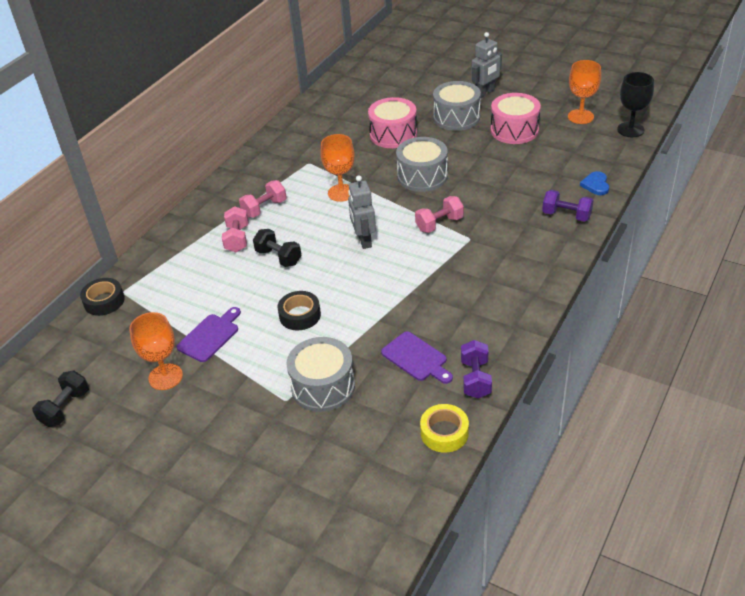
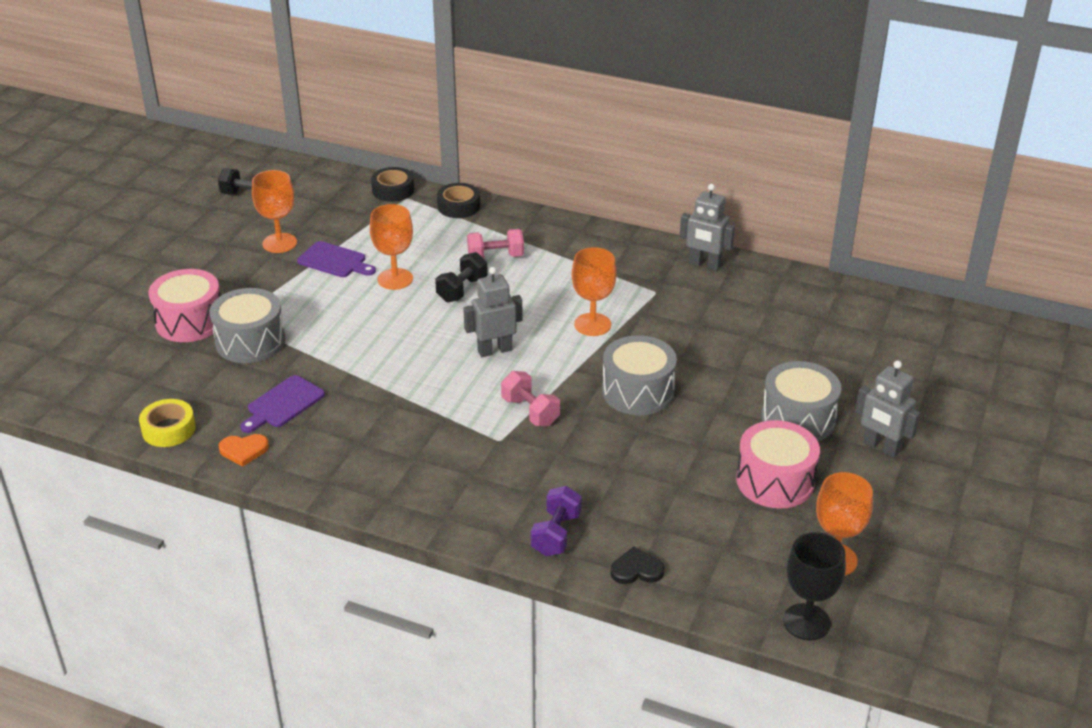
camera: 80 degrees right, 5 degrees down
pink dumbbell [239,180,287,218] -> none
black tape [277,291,321,330] -> black tape moved to [437,183,480,218]
pink drum [368,97,417,148] -> pink drum moved to [149,269,221,342]
purple dumbbell [461,340,492,398] -> orange heart [218,434,269,466]
blue heart [580,171,609,195] -> black heart [610,547,665,584]
none -> orange goblet [370,204,413,290]
none -> grey robot [680,184,735,271]

